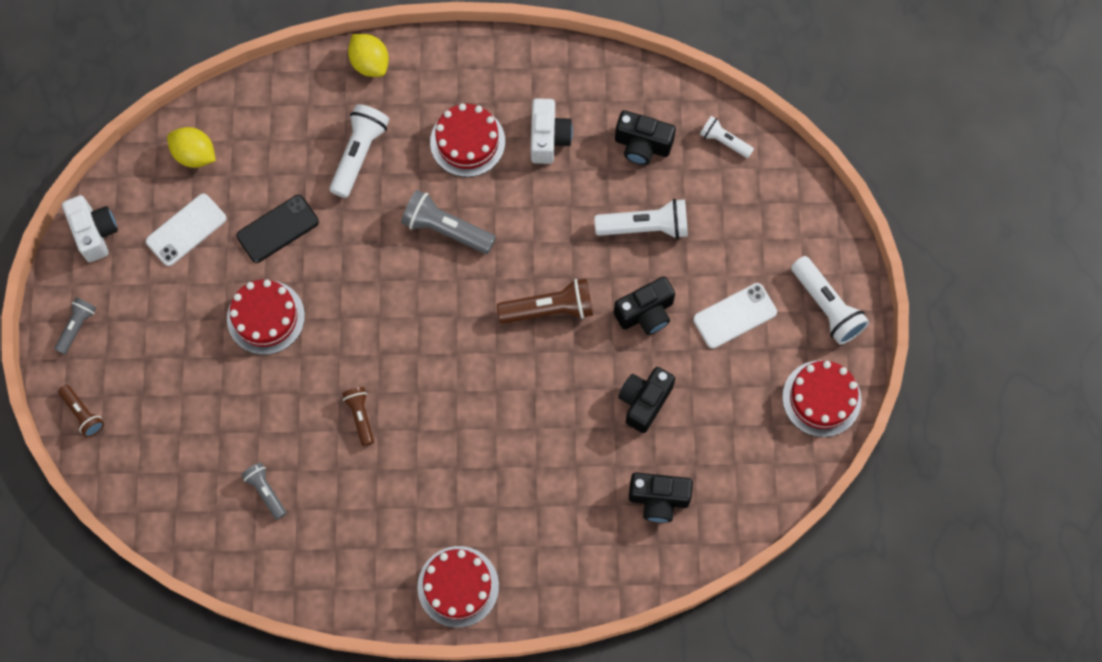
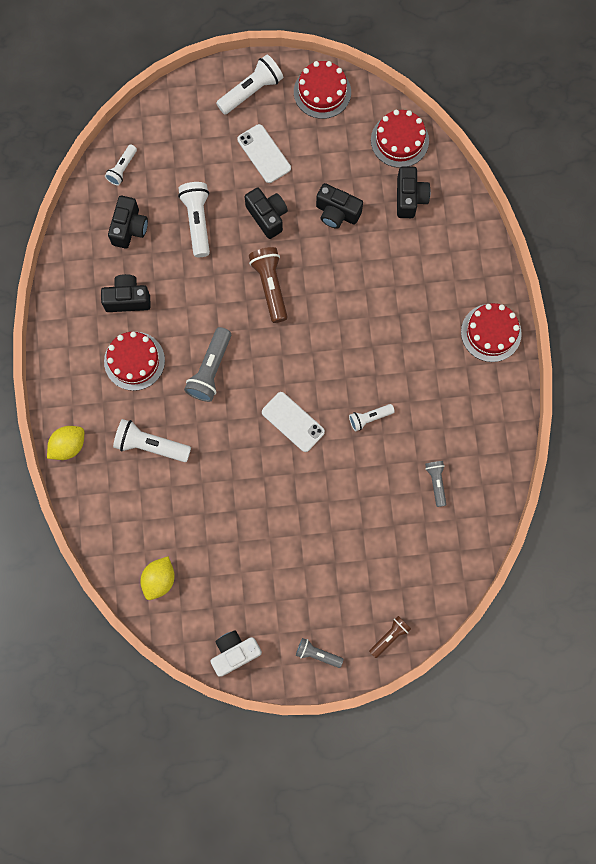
camera: 95 degrees left, 5 degrees up
white phone [146,194,226,266] -> white phone moved to [262,392,325,452]
red cake [227,279,305,355] -> red cake moved to [371,110,429,168]
black phone [236,195,319,263] -> none
grey flashlight [241,462,287,520] -> grey flashlight turned 120 degrees clockwise [425,461,446,507]
brown flashlight [342,387,374,446] -> white flashlight [349,404,395,431]
white camera [531,98,573,164] -> black camera [101,274,151,312]

